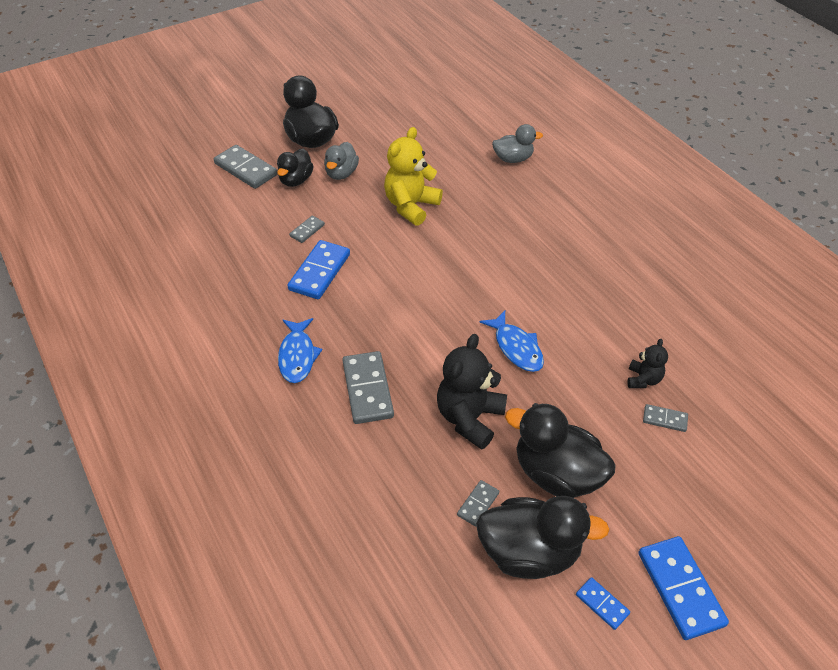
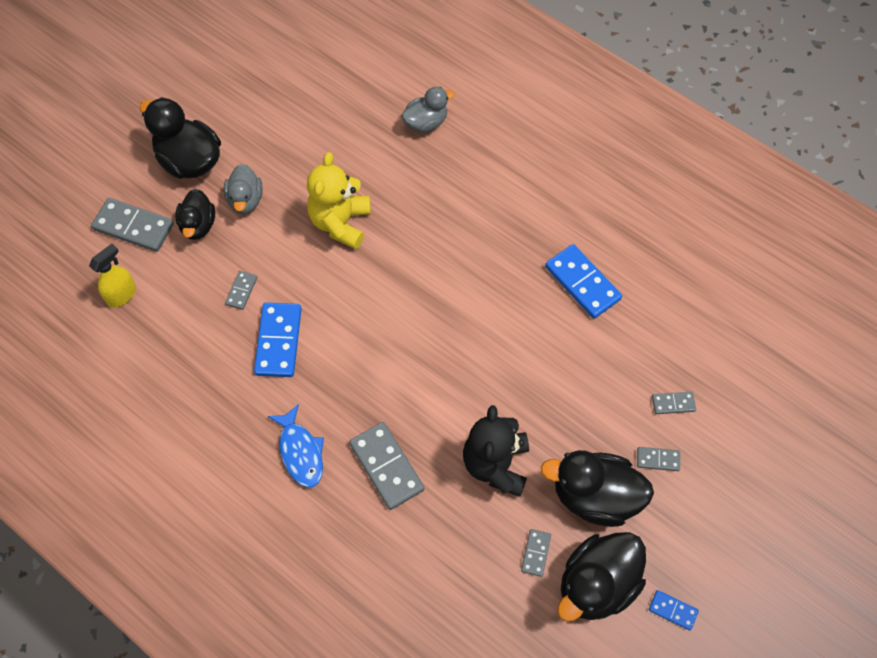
camera: 20 degrees left, 15 degrees up
black duck [476,496,610,579] -> black duck turned 150 degrees clockwise [557,532,646,622]
blue fish [480,311,544,372] -> none
black teddy bear [627,339,668,388] -> none
blue domino [638,536,729,640] -> blue domino moved to [545,244,622,319]
none -> yellow spray bottle [89,244,136,308]
none -> grey domino [637,447,680,471]

